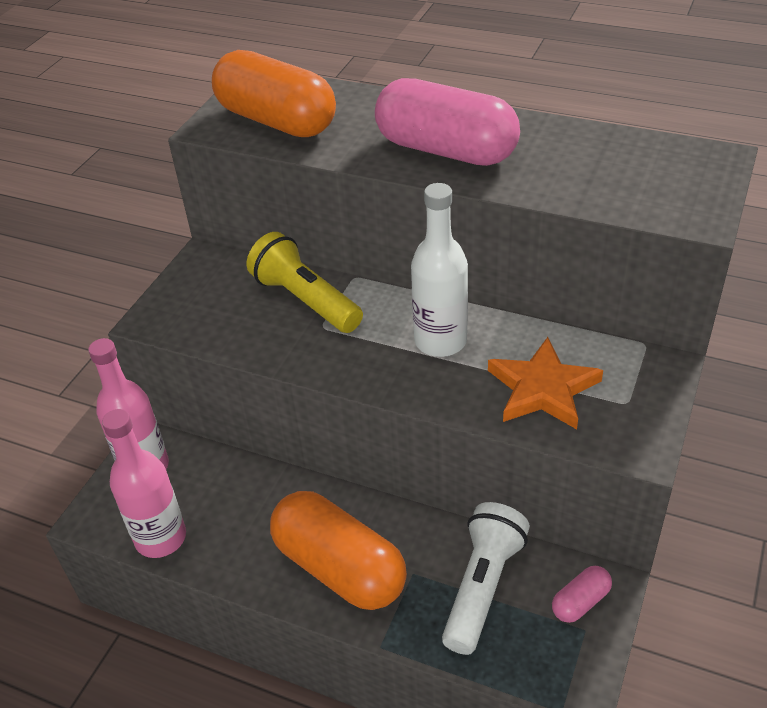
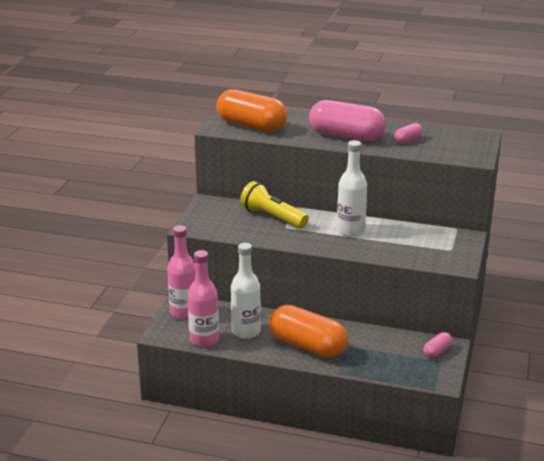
camera: 10 degrees left, 15 degrees down
white flashlight [442,502,530,655] -> none
orange star [488,337,603,429] -> none
none -> white bottle [231,243,261,339]
none -> pink capsule [394,123,423,144]

